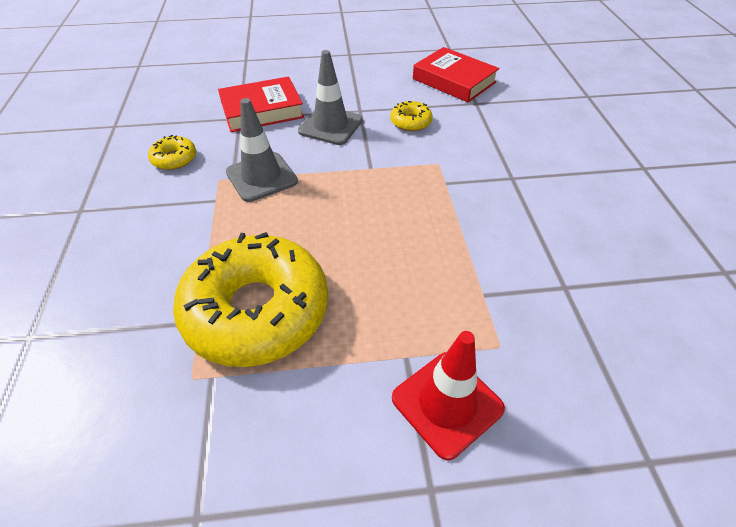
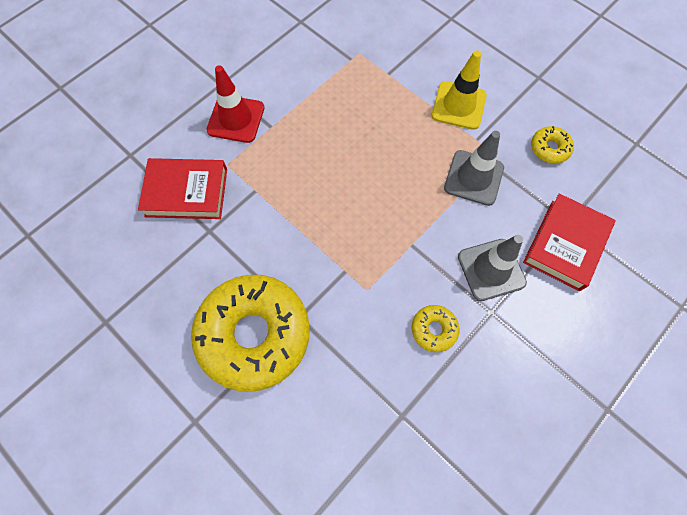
camera: 140 degrees right, 20 degrees up
yellow donut [173,232,328,367] -> yellow donut moved to [191,275,310,392]
red book [413,47,499,103] -> red book moved to [138,158,227,219]
none -> yellow traffic cone [432,51,487,130]

